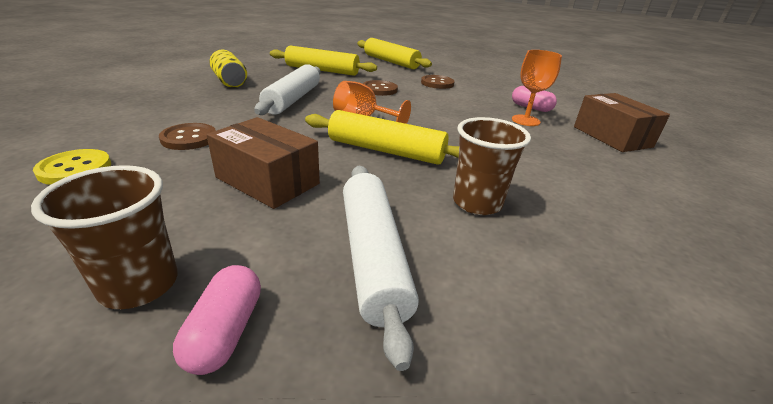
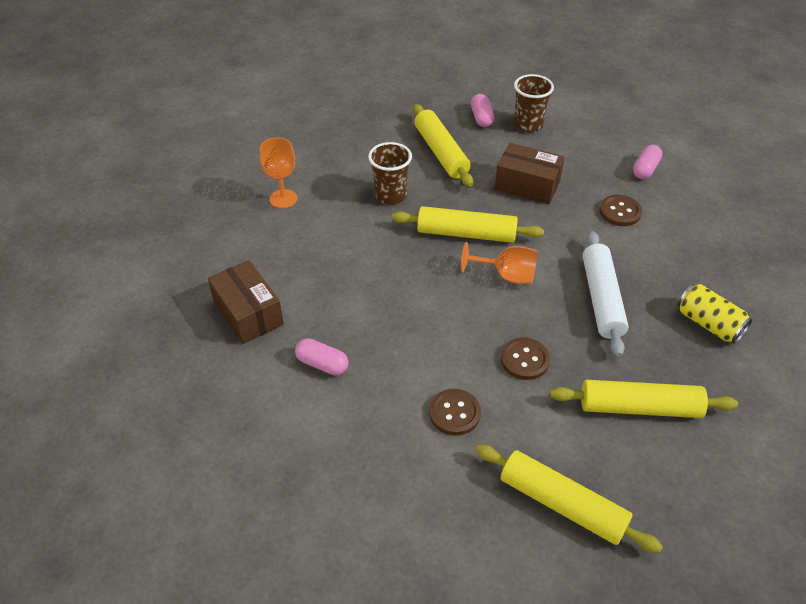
camera: 170 degrees right, 15 degrees up
yellow button [33,149,111,185] -> pink capsule [633,145,662,179]
white rolling pin [343,166,419,371] -> yellow rolling pin [413,104,473,187]
orange goblet [512,50,562,126] -> orange goblet moved to [259,137,297,208]

